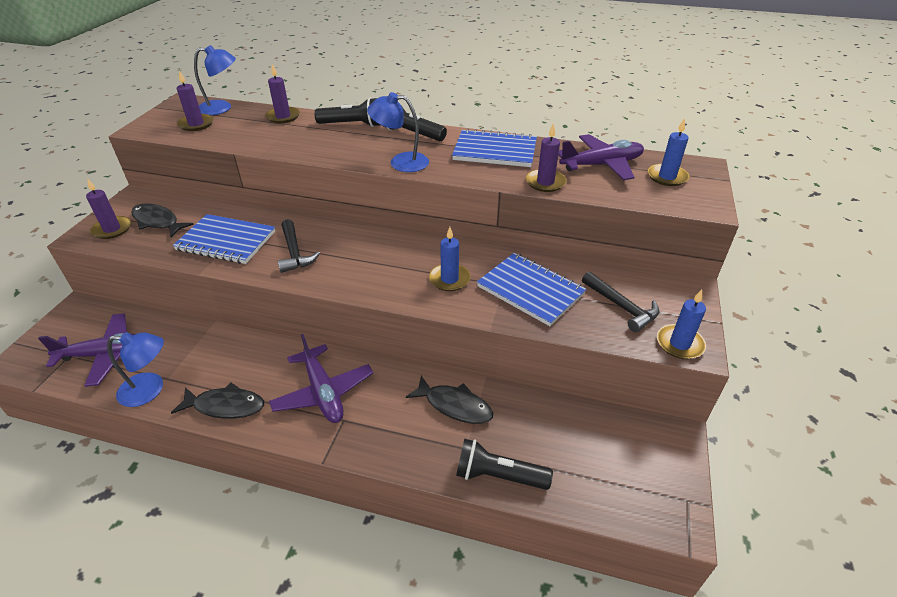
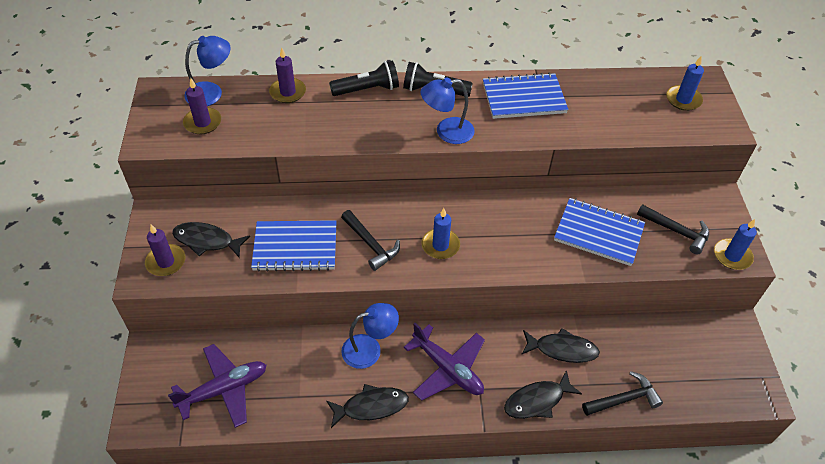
camera: 20 degrees left, 10 degrees up
blue lamp [107,332,164,407] -> blue lamp moved to [341,303,399,369]
blue candle [429,227,471,291] -> blue candle moved to [421,208,460,259]
black flashlight [456,439,553,490] -> black hammer [582,371,663,416]
purple candle [526,123,567,192] -> none
purple plane [558,134,644,180] -> none
none -> black fish [504,370,582,419]

